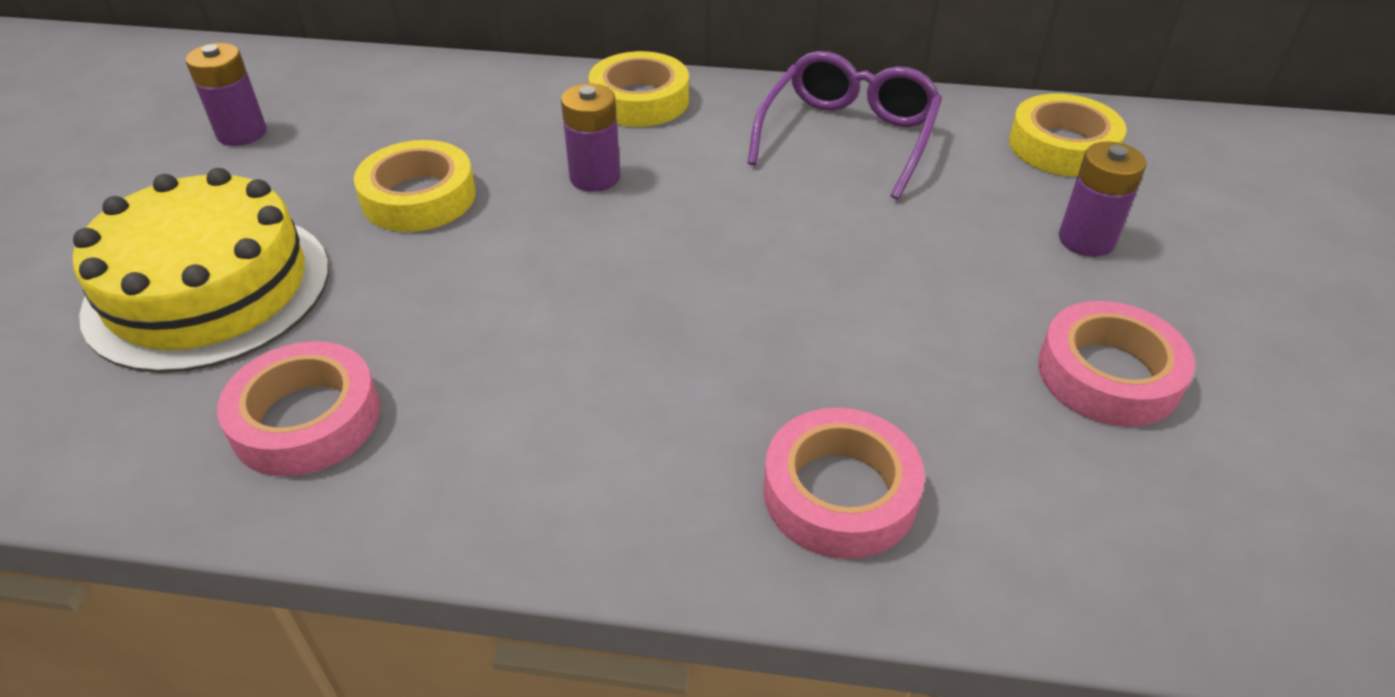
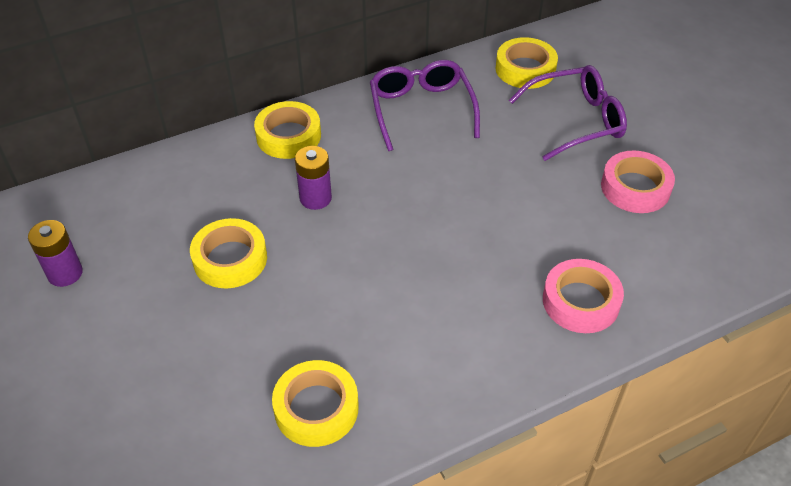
camera: 35 degrees left, 5 degrees up
yellow cake [73,168,329,373] -> none
pink tape [217,341,380,477] -> yellow tape [272,360,359,447]
purple battery [1059,141,1147,257] -> purple glasses [509,65,627,161]

